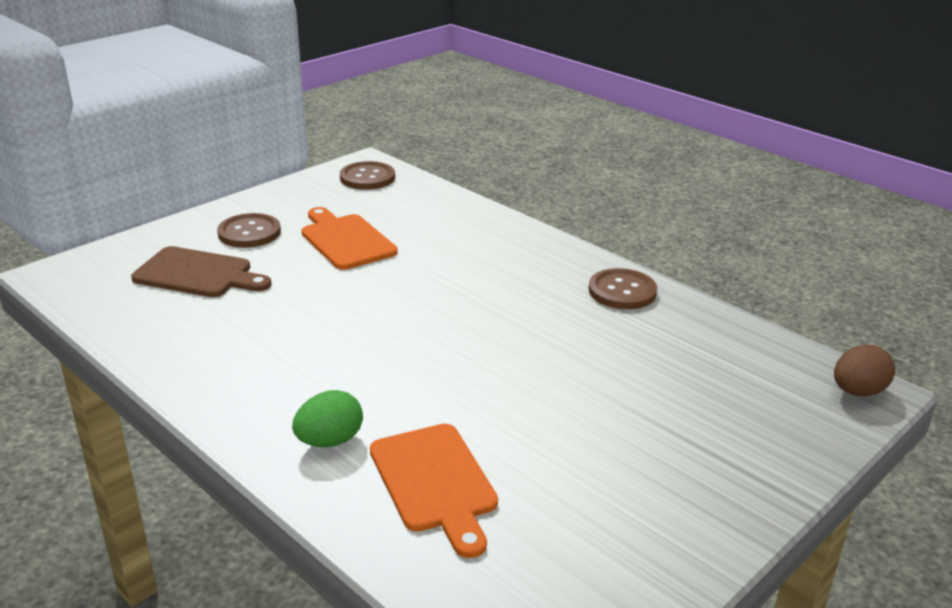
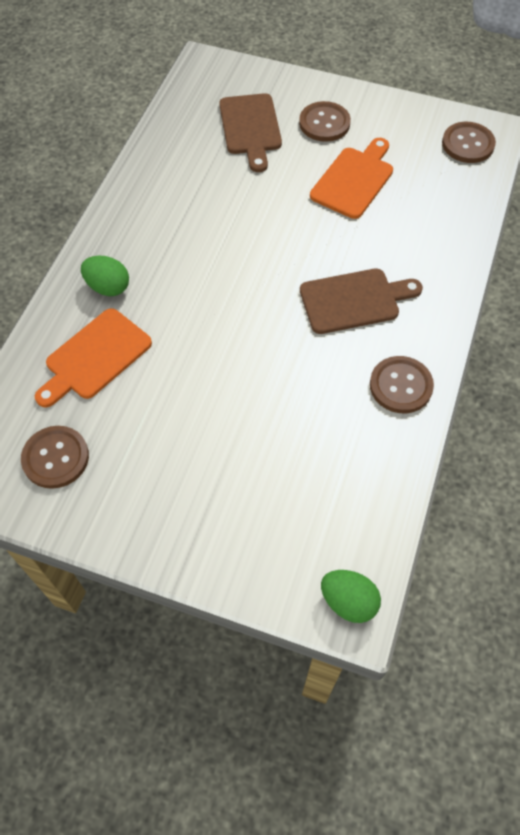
camera: 65 degrees right, 30 degrees up
brown egg [834,345,895,396] -> green egg [321,570,381,623]
none -> brown button [21,426,89,489]
none -> brown cutting board [300,269,423,334]

